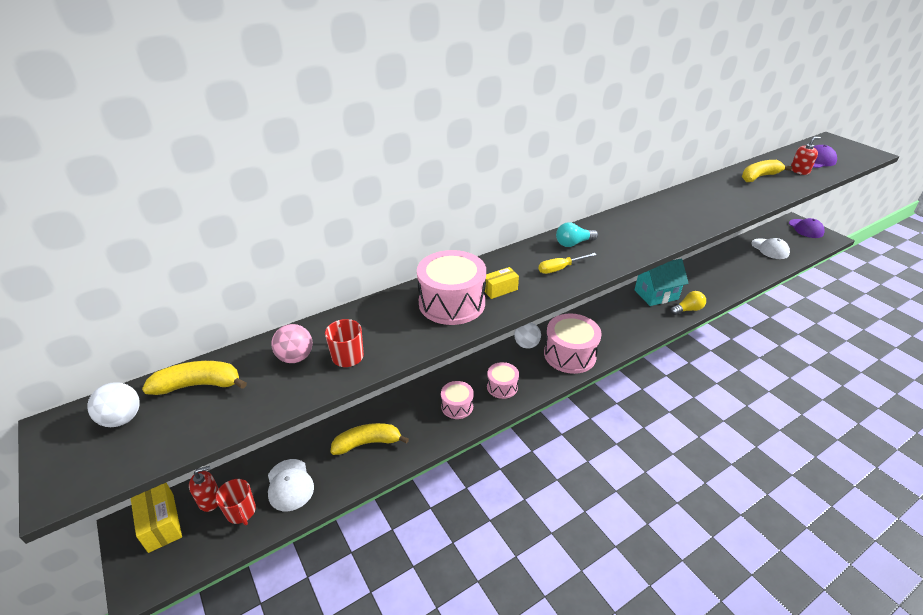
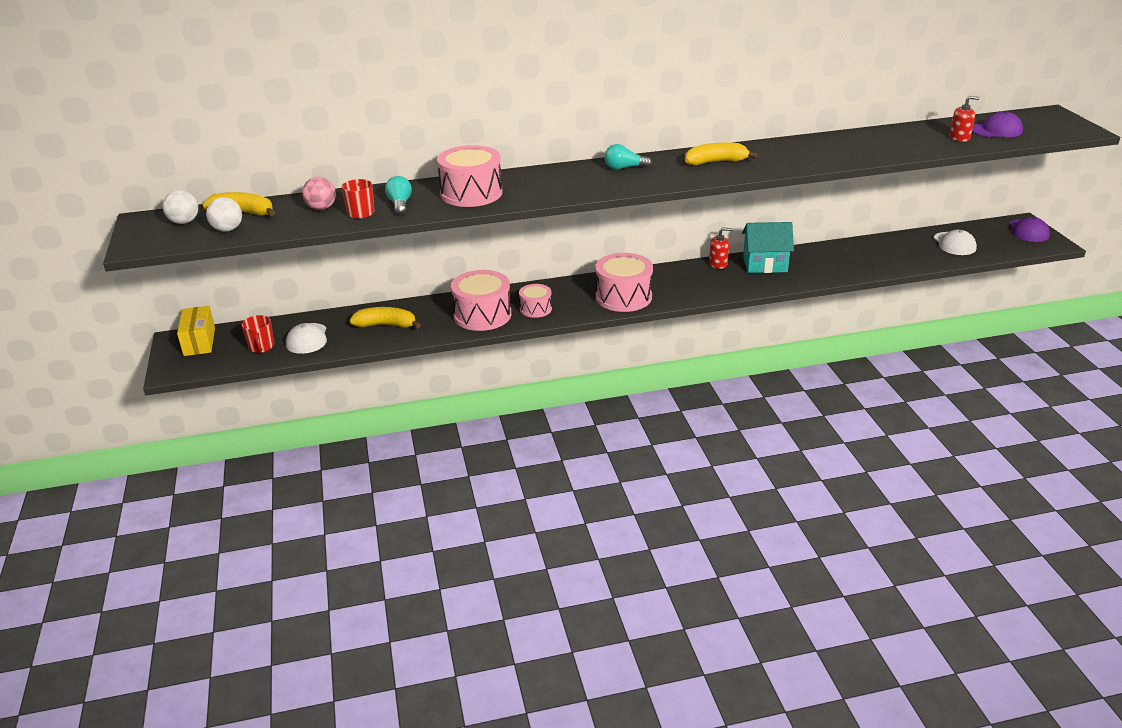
camera: 20 degrees right, 5 degrees down
red soap dispenser [189,466,219,512] -> red soap dispenser moved to [709,227,732,269]
pink drum [441,381,474,419] -> pink drum [451,270,511,331], size x1.78
yellow box [485,267,519,299] -> none
white ball [514,322,541,349] -> white ball moved to [206,197,242,232]
yellow screwdriver [538,253,597,274] -> none
yellow light bulb [670,291,706,315] -> none
yellow banana [742,160,792,182] -> yellow banana moved to [685,142,758,165]
none -> turquoise light bulb [385,176,412,215]

